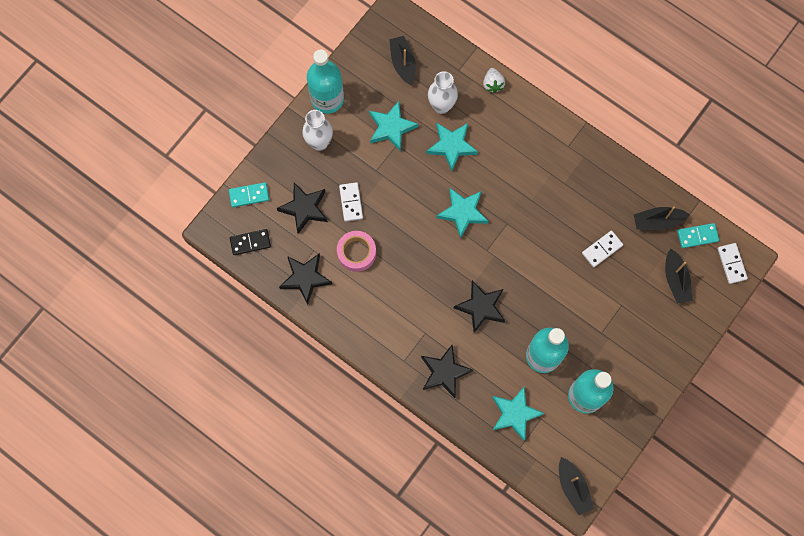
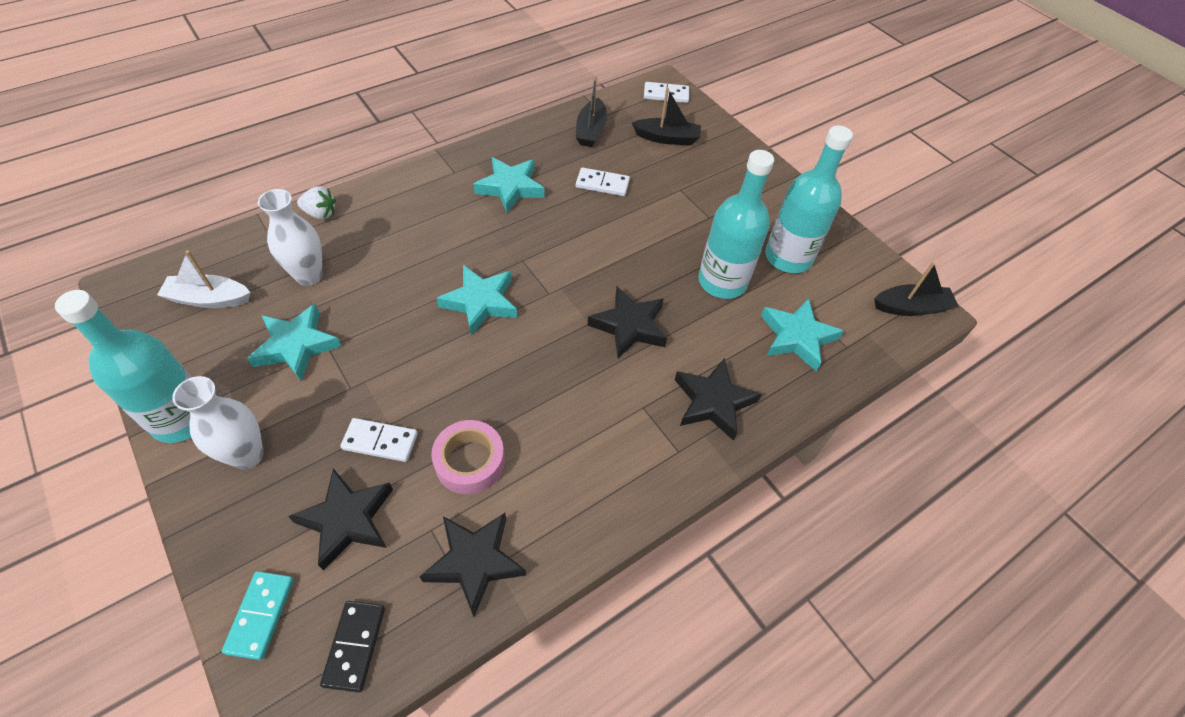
camera: 75 degrees left, 20 degrees down
black boat [389,36,416,85] -> white boat [157,250,250,308]
turquoise star [426,123,478,171] -> turquoise star moved to [473,157,545,213]
white domino [582,231,623,267] -> white domino turned 60 degrees counterclockwise [576,167,630,196]
turquoise domino [677,223,719,248] -> none

